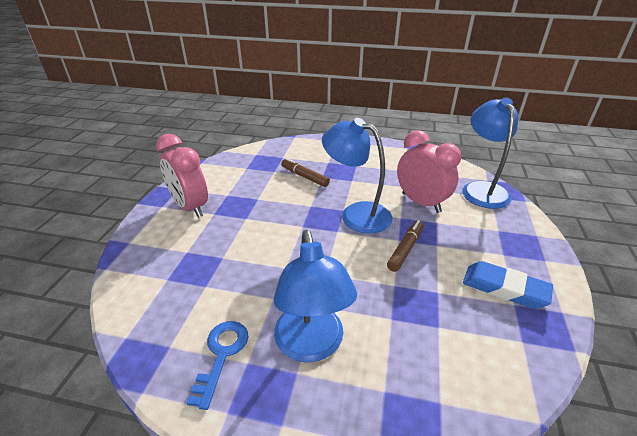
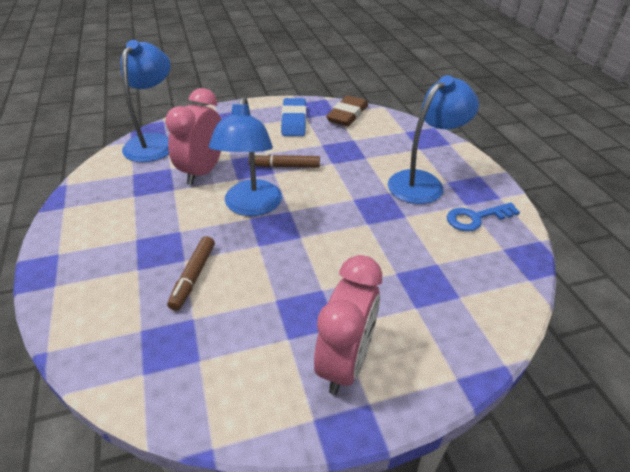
camera: 120 degrees left, 5 degrees up
blue lamp [462,98,518,209] -> blue lamp turned 135 degrees clockwise [120,40,171,162]
none -> brown eraser [326,96,368,126]

